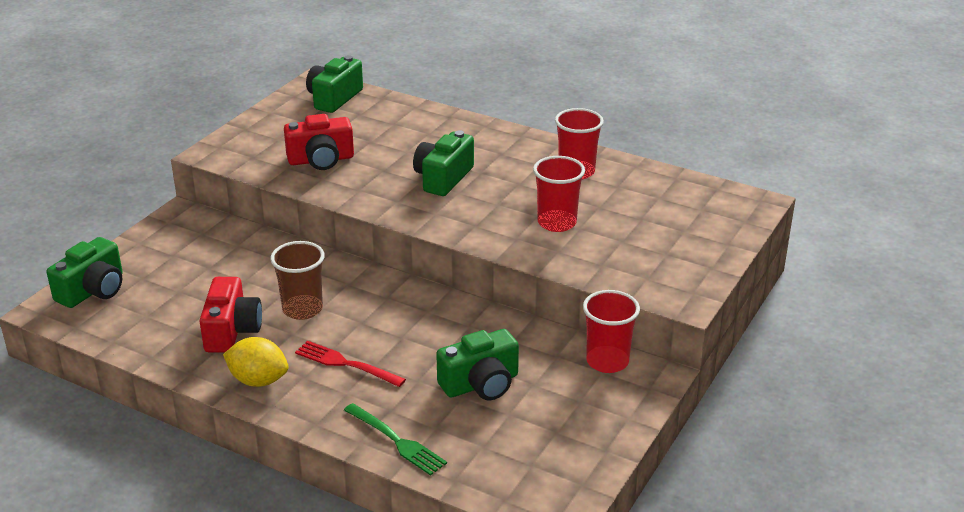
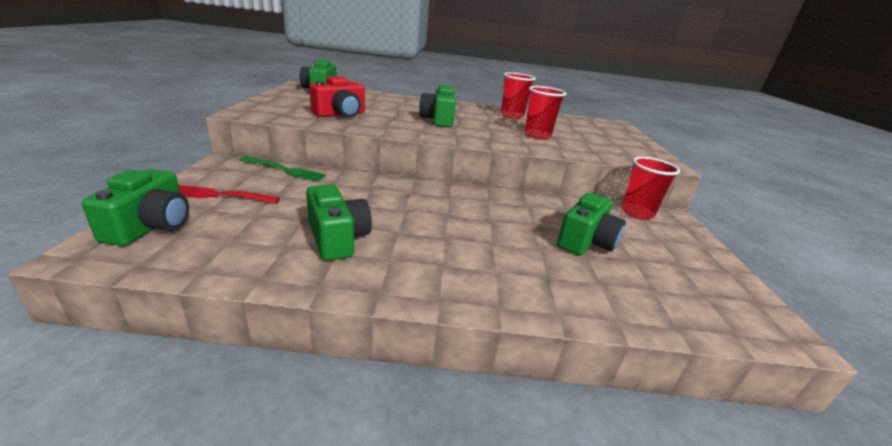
camera: 30 degrees left, 5 degrees down
red camera [199,277,262,353] -> green camera [306,184,372,261]
yellow lemon [223,337,289,387] -> none
brown cup [270,241,325,320] -> none
red fork [295,341,406,387] -> red fork moved to [178,185,280,203]
green fork [344,403,447,476] -> green fork moved to [239,157,326,181]

